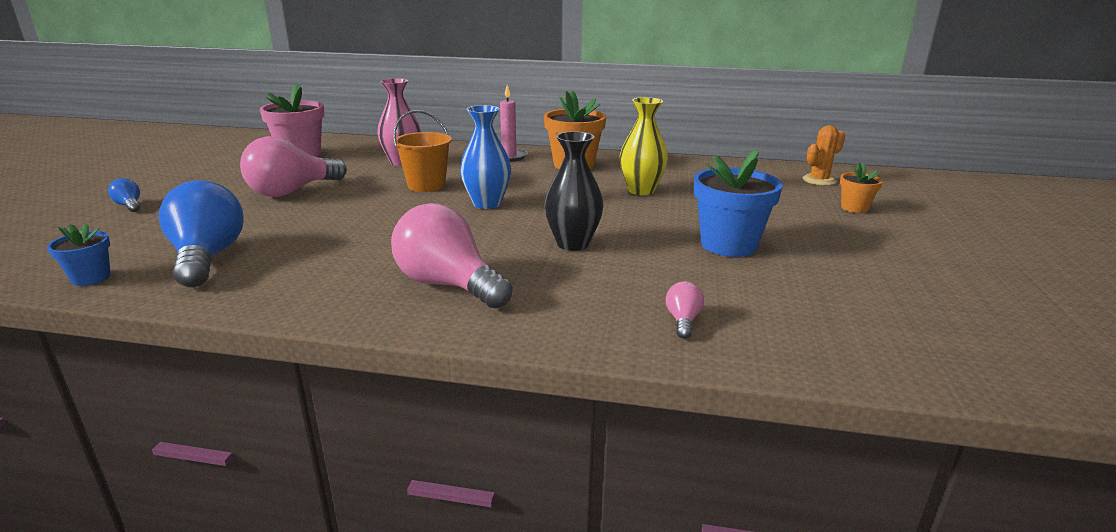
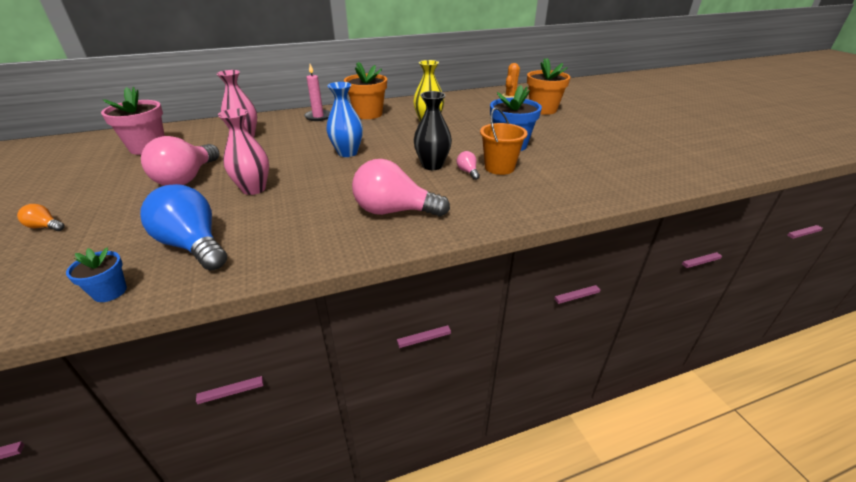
camera: 30 degrees left, 10 degrees up
blue light bulb [108,178,140,212] -> orange light bulb [17,204,65,231]
orange bucket [393,110,452,192] -> orange bucket moved to [480,107,528,175]
pink light bulb [666,281,704,339] -> pink light bulb moved to [457,151,480,180]
orange flower pot [840,163,883,213] -> orange flower pot [527,58,571,115], size x1.88
none -> pink vase [218,109,269,195]

